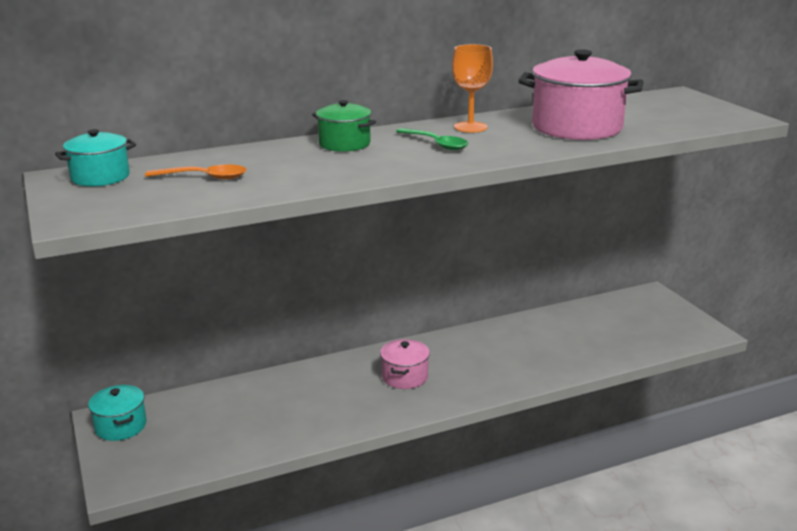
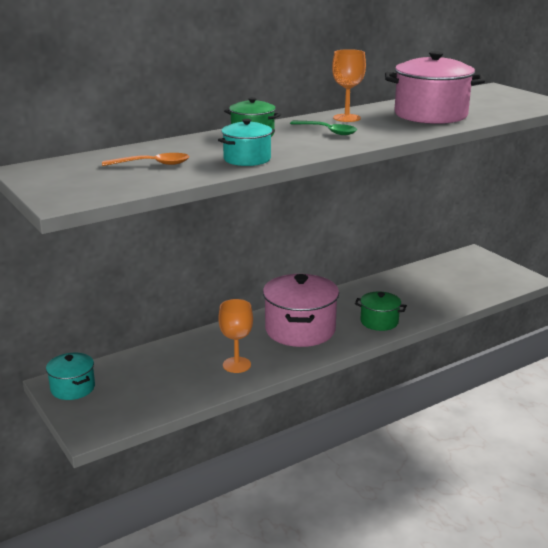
camera: 10 degrees left, 0 degrees up
turquoise pot [55,129,136,186] -> turquoise pot moved to [218,119,275,166]
pink pot [380,339,430,389] -> pink pot [263,274,339,347], size x1.82
none -> orange goblet [219,299,253,373]
none -> green pot [355,291,407,331]

